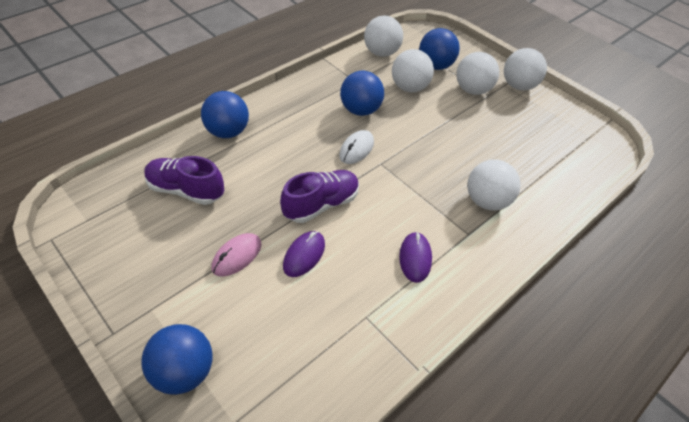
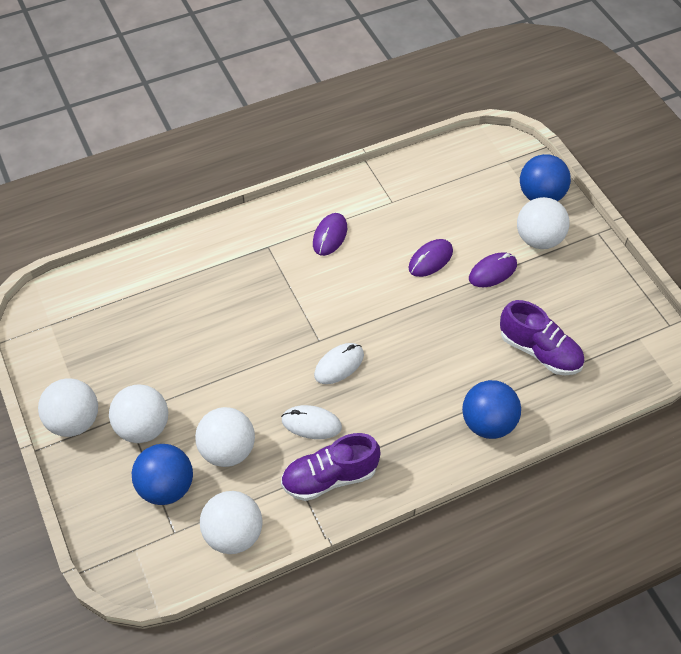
camera: 160 degrees left, 5 degrees up
pink mouse [211,233,262,277] -> purple mouse [469,252,517,287]
purple shoe [280,170,359,223] -> purple shoe moved to [281,433,380,501]
blue ball [340,71,384,116] -> white mouse [281,405,342,439]
white ball [467,159,520,210] -> white ball moved to [517,197,569,249]

